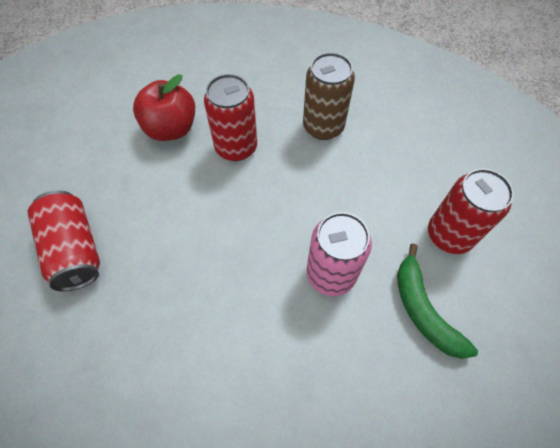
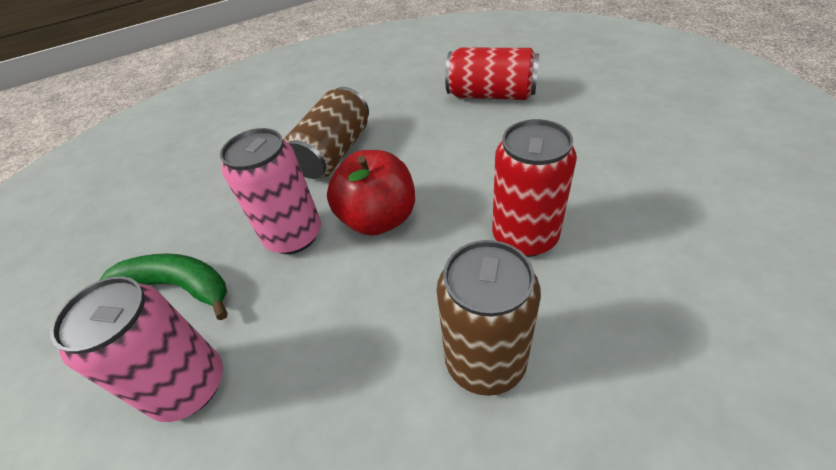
camera: 135 degrees right, 15 degrees down
red apple [133,74,195,141] -> red apple moved to [327,150,415,236]
red can [428,169,514,254] -> pink can [50,276,223,422]
none -> brown can [284,87,369,179]

